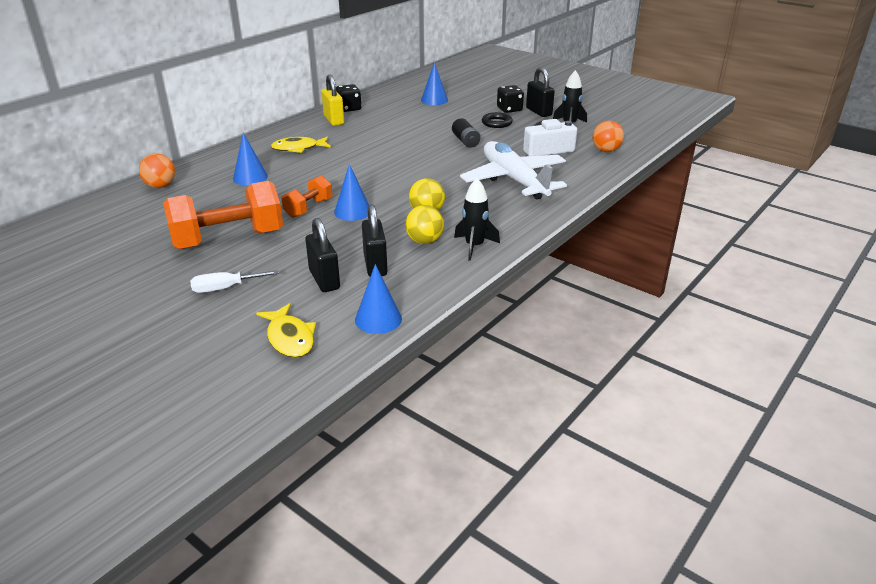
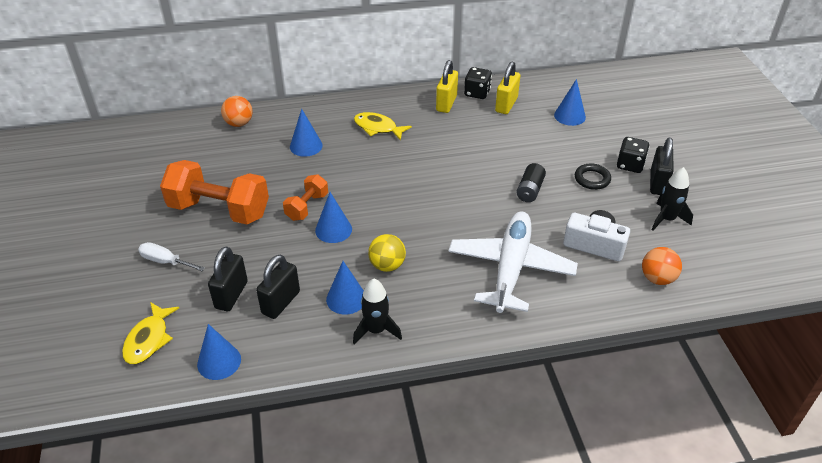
camera: 40 degrees right, 10 degrees up
orange dumbbell [281,175,332,218] -> orange dumbbell turned 45 degrees counterclockwise [283,174,328,221]
yellow ball [405,205,444,244] -> blue cone [326,261,364,315]
none -> yellow padlock [495,61,520,114]

